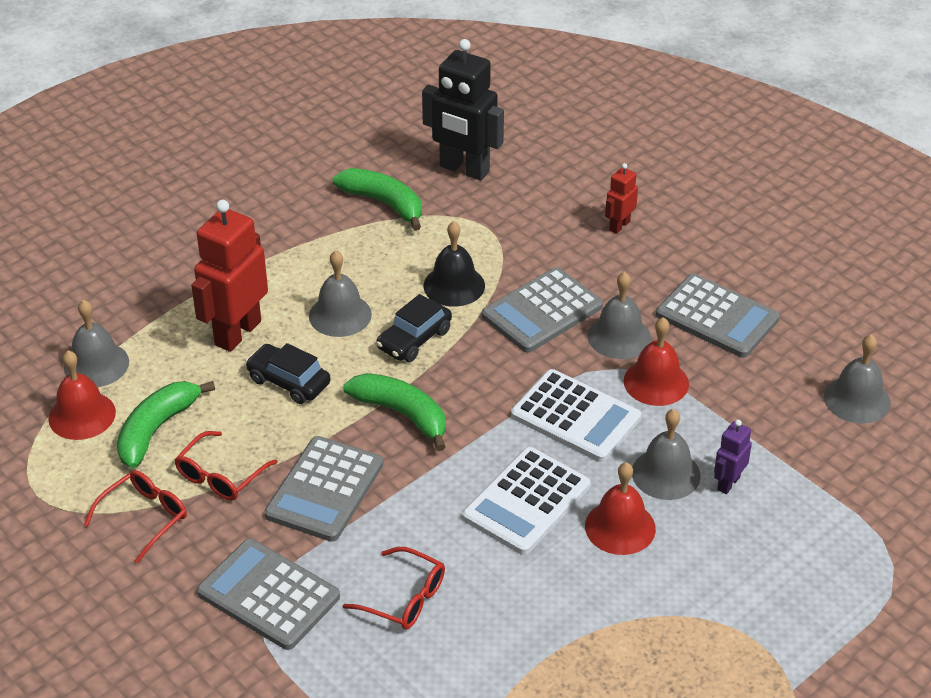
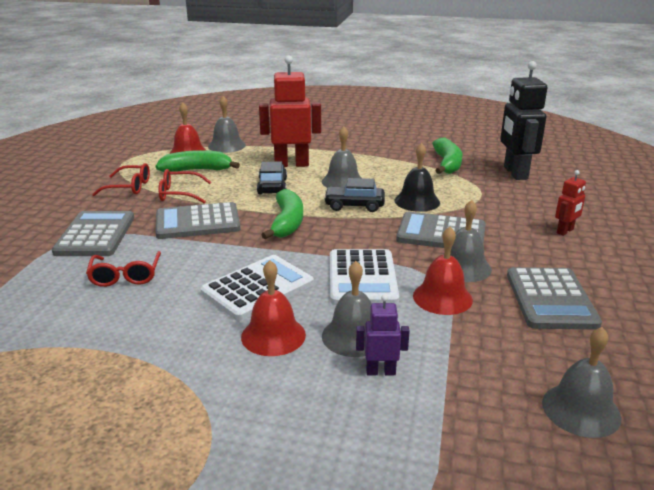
camera: 55 degrees right, 15 degrees down
white calculator [462,447,590,555] -> white calculator turned 135 degrees clockwise [200,255,314,321]
red robot [605,163,638,234] -> red robot turned 135 degrees clockwise [555,170,586,236]

